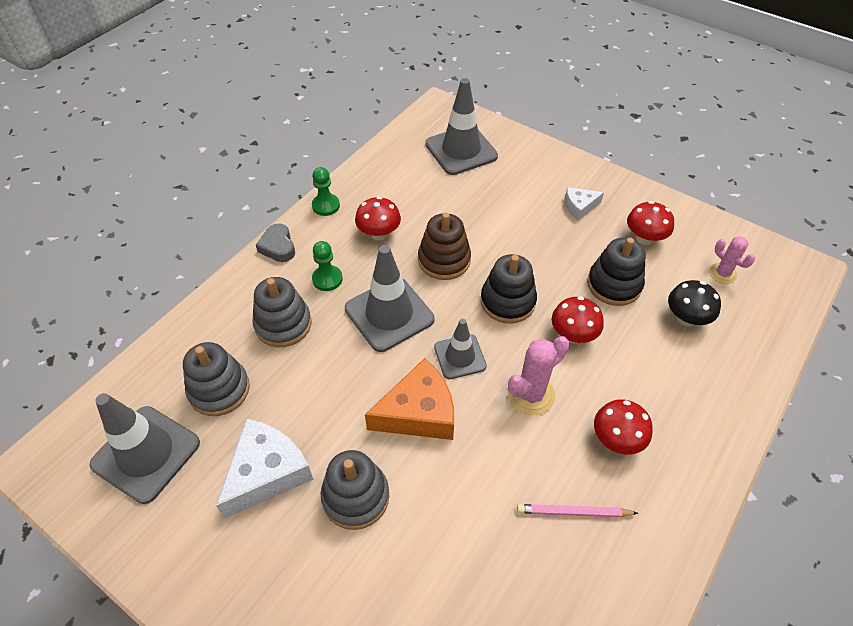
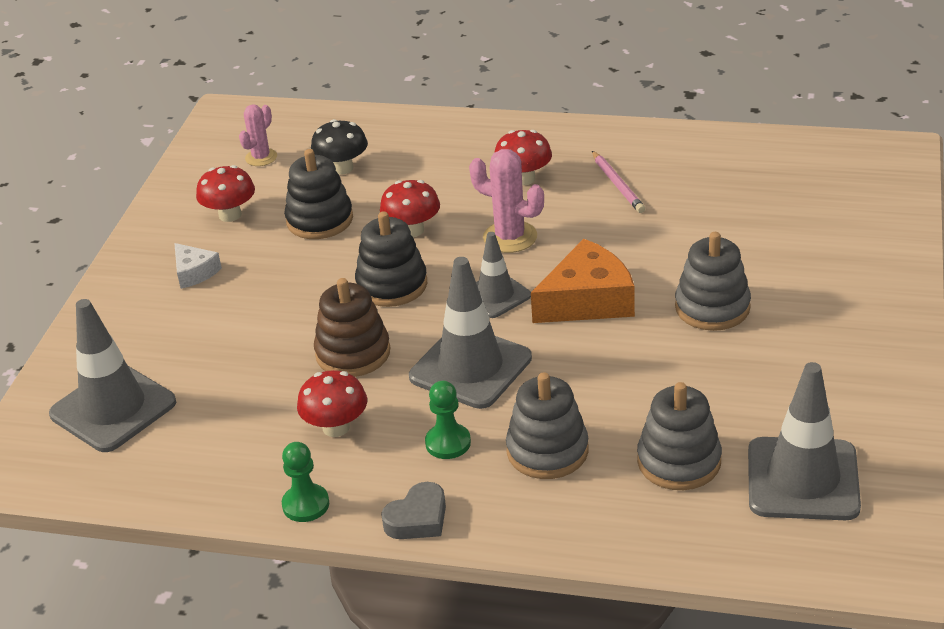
camera: 110 degrees left, 15 degrees down
white cheese [216,419,313,518] -> none
orange cheese [365,358,454,440] -> orange cheese turned 105 degrees clockwise [531,239,635,323]

